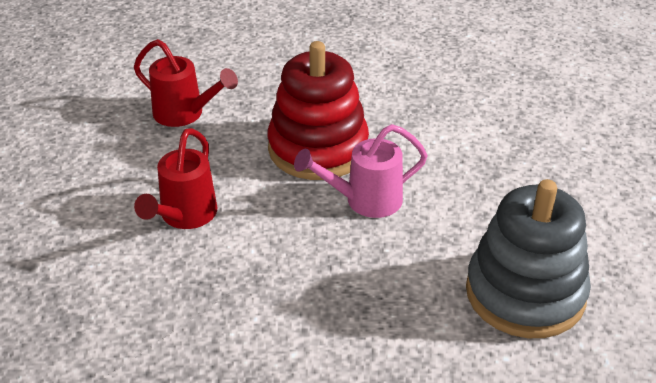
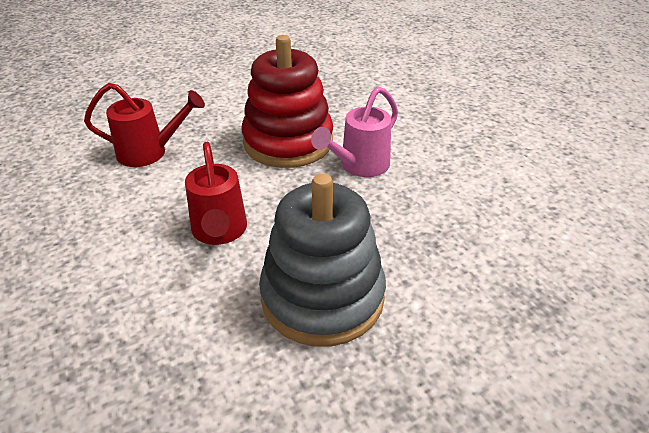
camera: 30 degrees left, 0 degrees up
grey stacking toy [466,179,591,338] -> grey stacking toy moved to [259,173,386,347]

